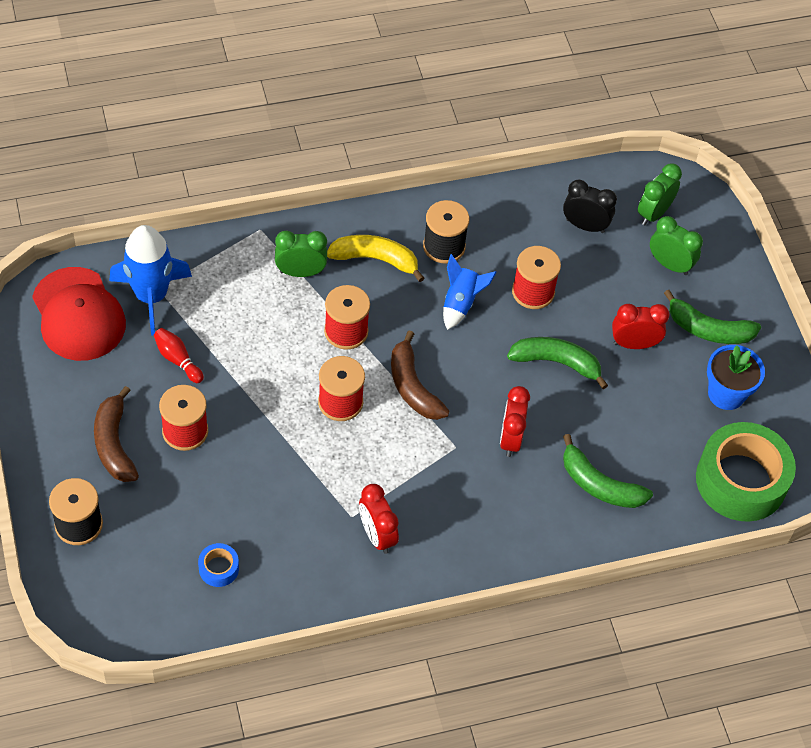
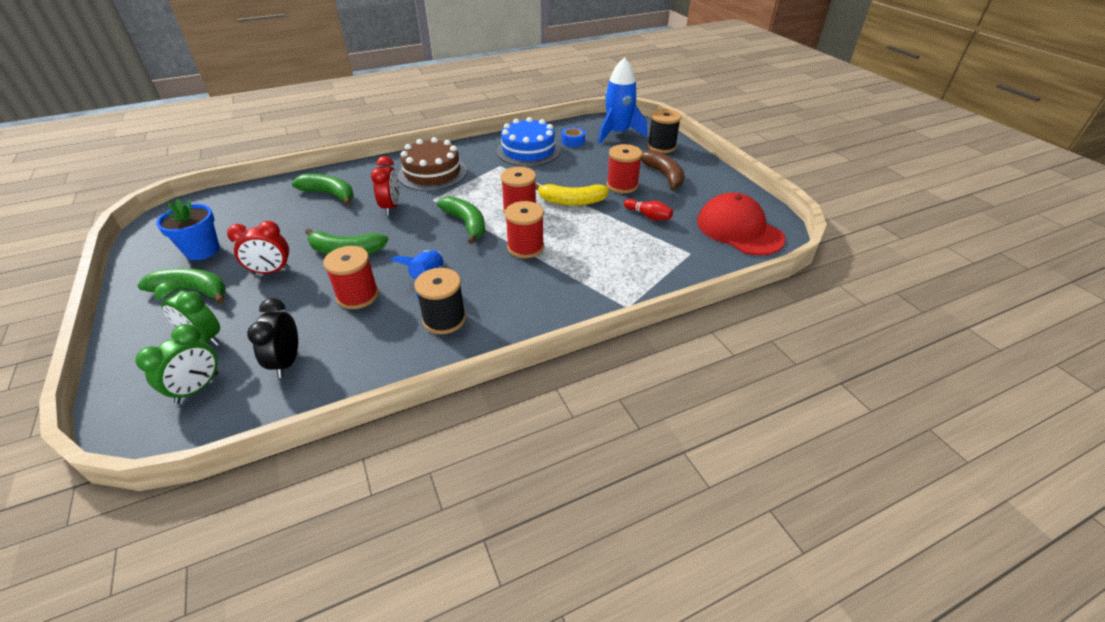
camera: 175 degrees right, 15 degrees down
blue rocket [109,225,192,336] -> blue rocket moved to [598,57,647,144]
green clock [275,231,327,277] -> none
yellow banana [327,235,424,282] -> yellow banana moved to [535,183,609,206]
red clock [359,484,399,554] -> none
brown banana [391,330,450,420] -> green banana [437,196,485,244]
black clock [563,179,617,233] -> black clock turned 75 degrees clockwise [247,298,298,378]
green tape [696,422,796,522] -> none
none -> brown cake [398,137,467,191]
none -> blue cake [497,117,561,166]

